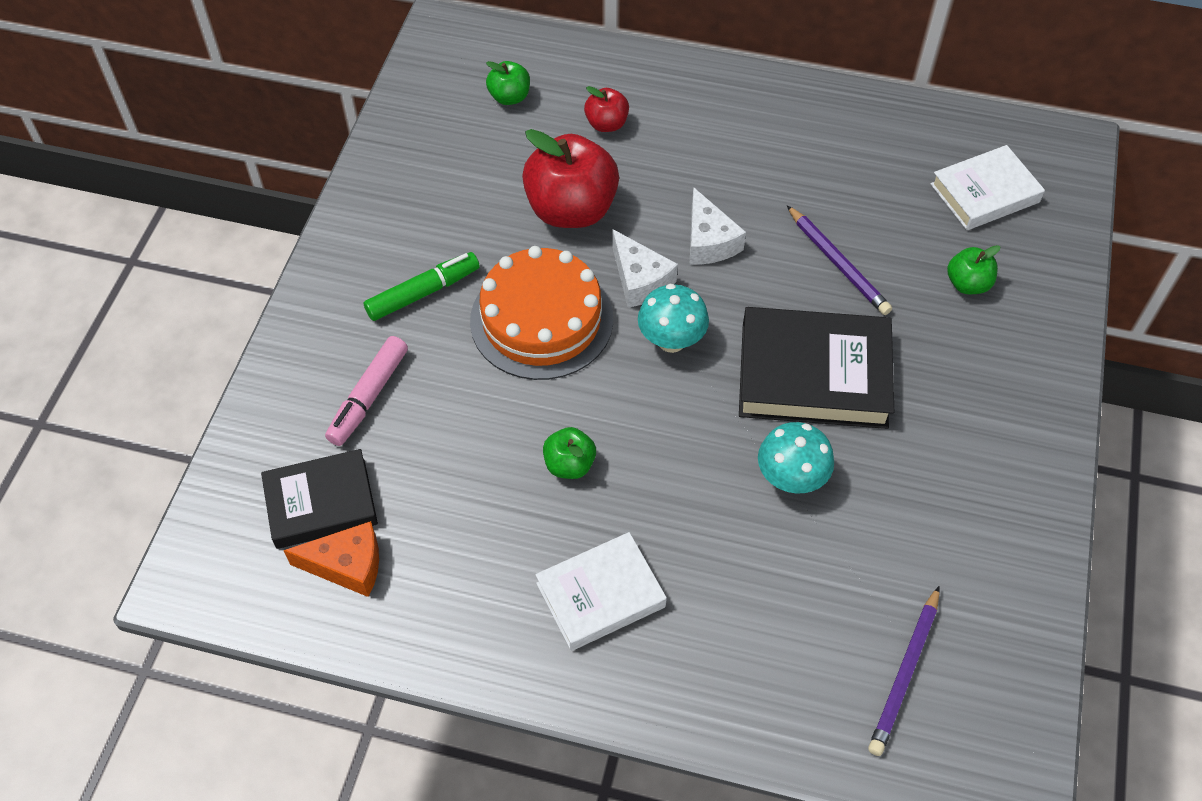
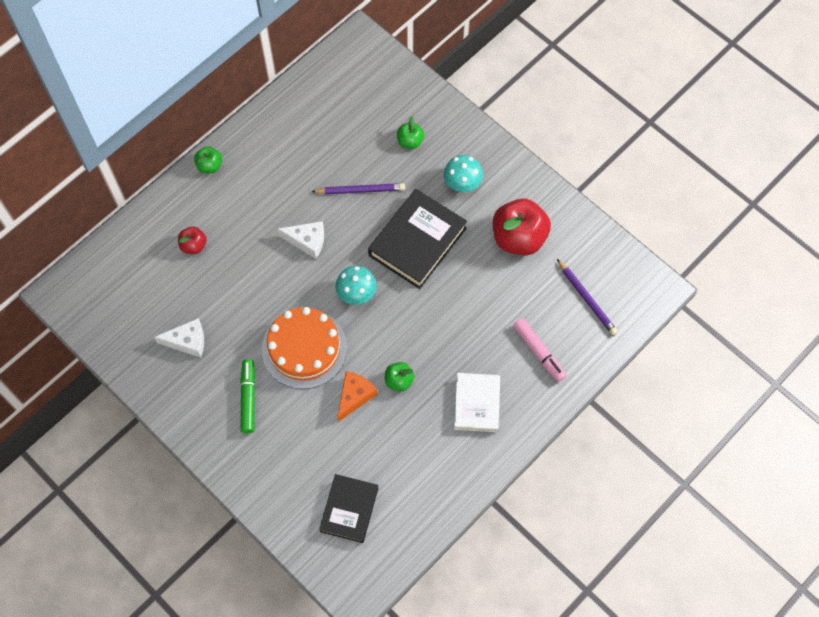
camera: 60 degrees left, 10 degrees up
orange cheese [283,521,379,597] -> orange cheese moved to [338,371,377,422]
pink marker [325,336,408,446] -> pink marker moved to [513,318,567,382]
green apple [486,61,530,105] -> green apple moved to [194,146,222,173]
red apple [522,129,619,228] -> red apple moved to [493,199,551,255]
white cheese [612,229,678,308] -> white cheese moved to [154,318,204,358]
turquoise mushroom [758,422,834,493] -> turquoise mushroom moved to [444,155,483,192]
white book [931,145,1045,230] -> none

